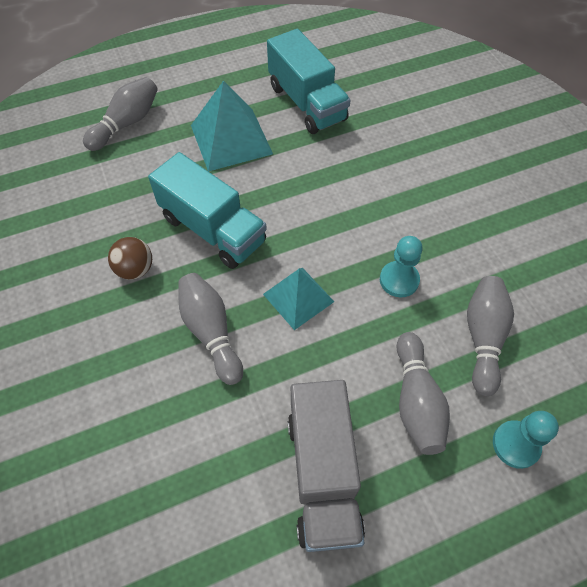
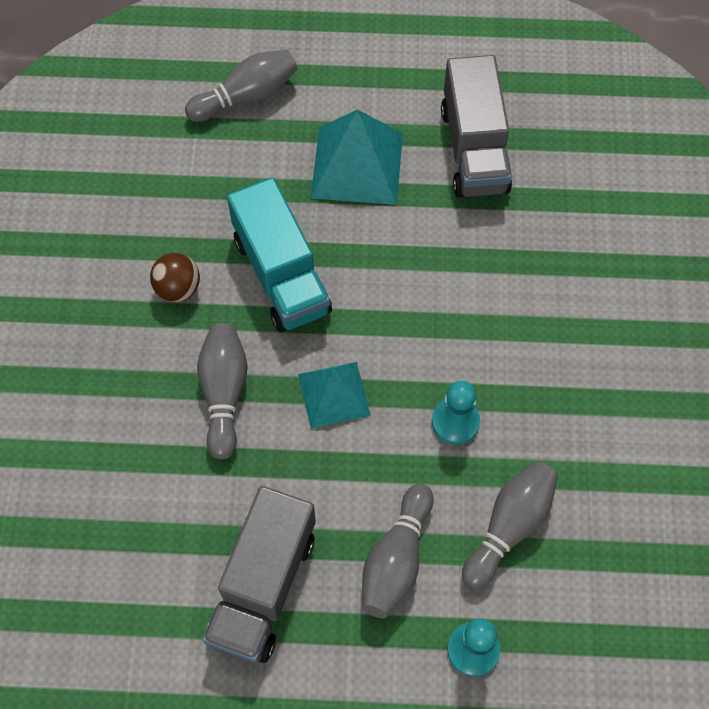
camera: 25 degrees right, 5 degrees up
turquoise truck [267,29,351,134] -> grey truck [441,55,512,198]

